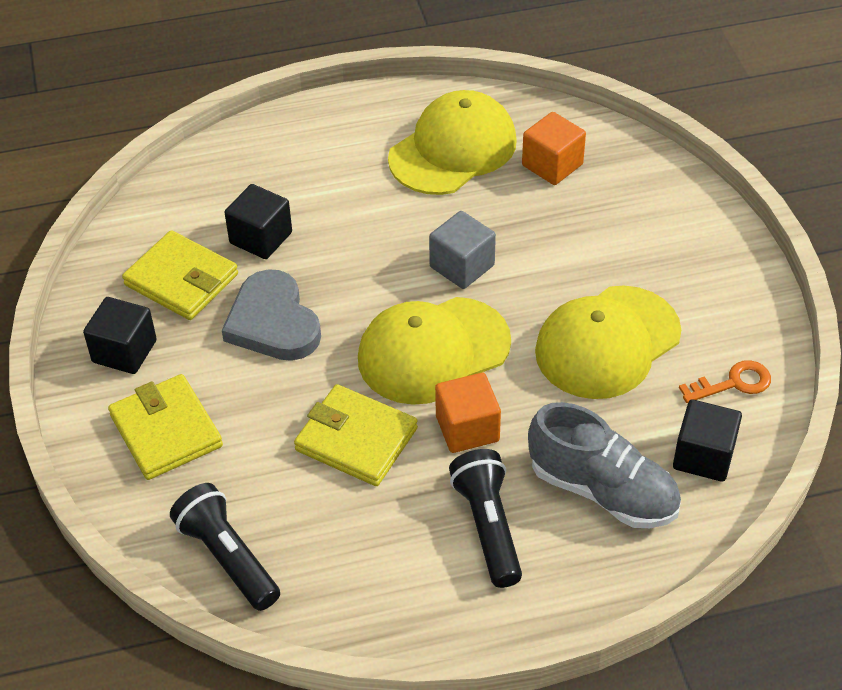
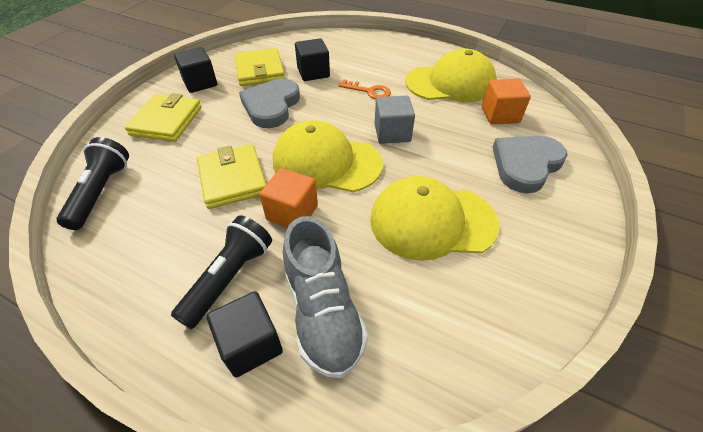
camera: 40 degrees right, 0 degrees up
black cube [673,399,742,482] -> black cube moved to [206,291,283,378]
orange key [679,360,771,403] -> orange key moved to [339,79,391,99]
none -> grey heart [492,136,568,193]

